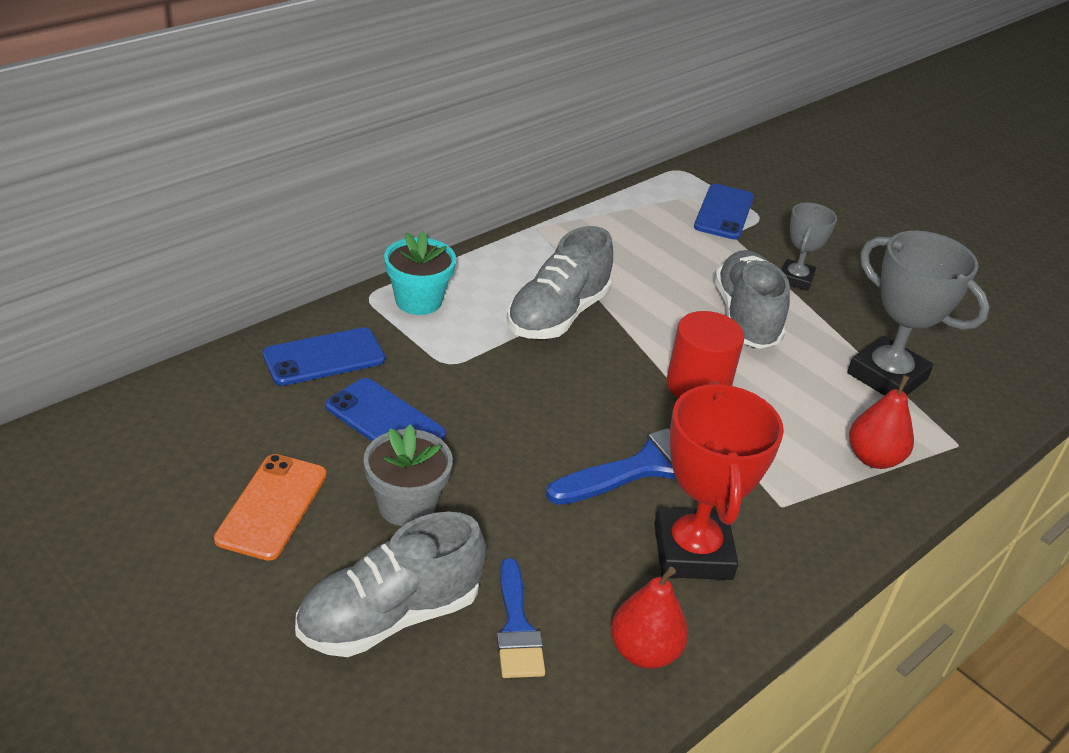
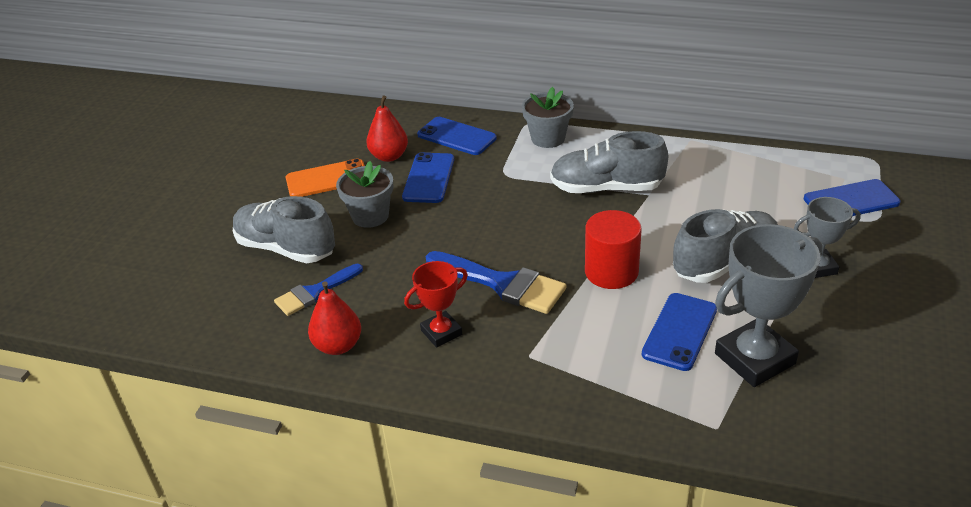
camera: 65 degrees right, 0 degrees up
turquoise flower pot [384,231,456,315] -> grey flower pot [522,87,574,148]
red trophy [654,381,784,580] -> red trophy [404,261,468,348], size x0.57
grey trophy [847,231,990,396] -> grey trophy turned 45 degrees clockwise [715,224,823,387]
red pear [849,375,914,469] -> red pear moved to [366,95,408,162]
none -> blue phone [642,293,717,371]

